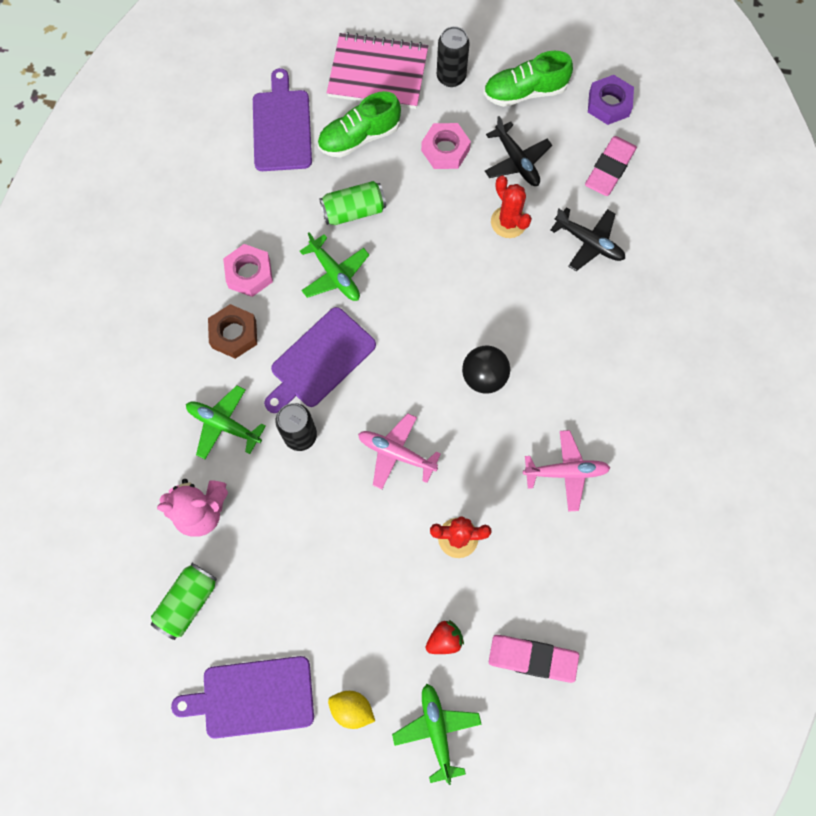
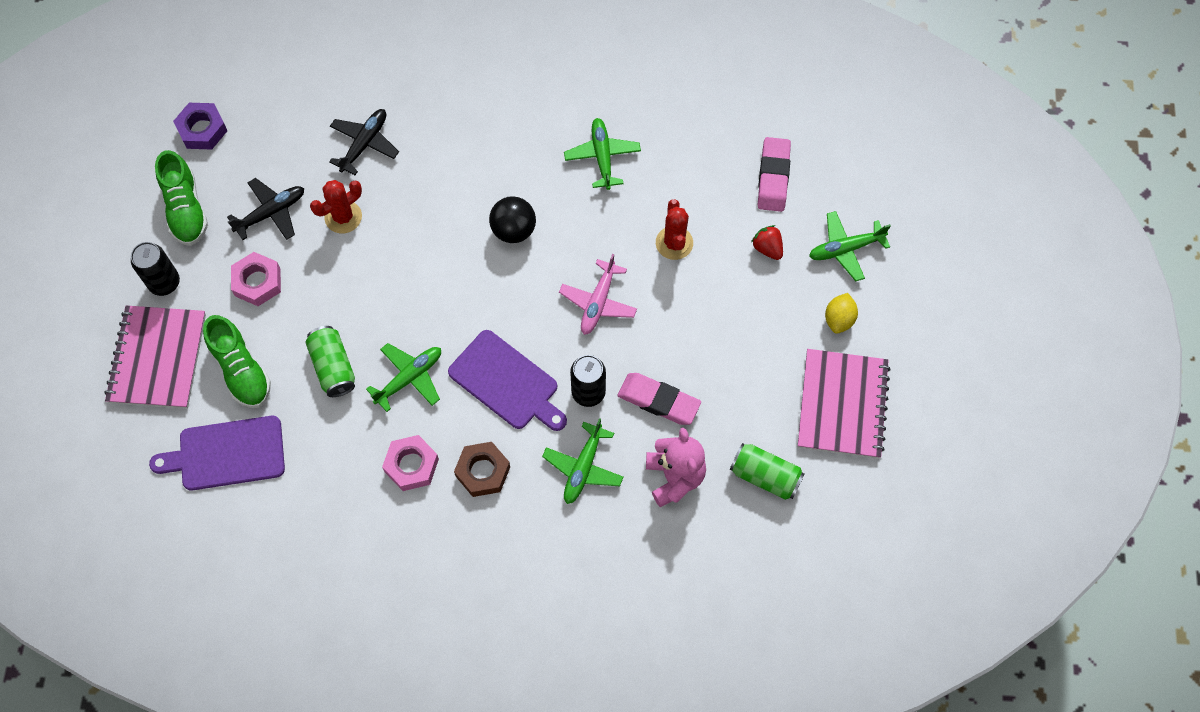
camera: 95 degrees left, 5 degrees down
purple cutting board [171,656,314,739] -> pink notebook [798,349,891,459]
pink plane [523,430,610,512] -> green plane [564,118,641,190]
pink eraser [585,136,637,196] -> pink eraser moved to [617,373,701,425]

